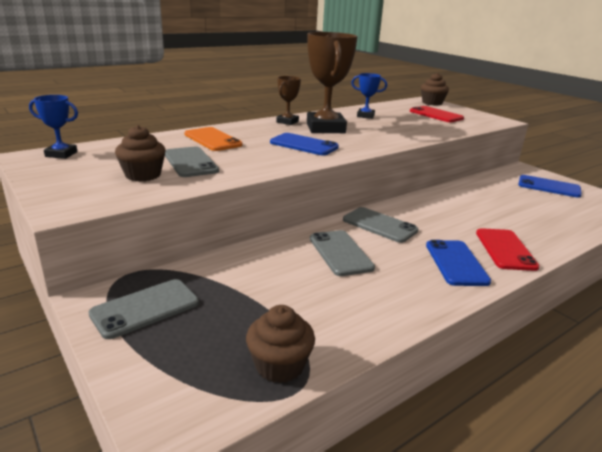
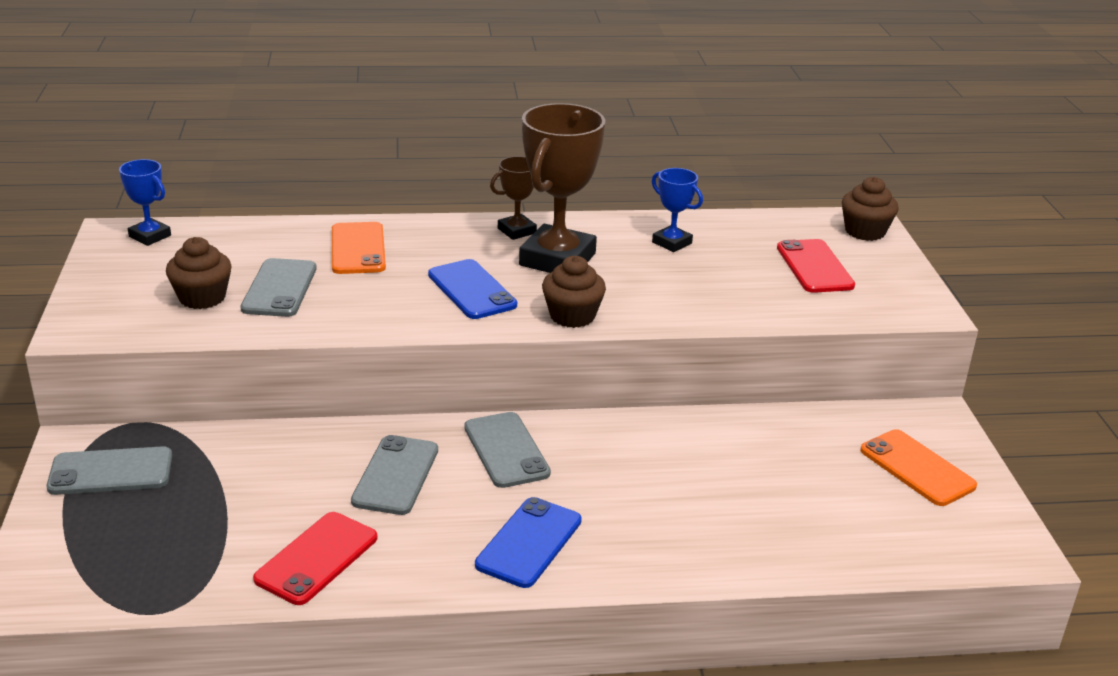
camera: 30 degrees right, 5 degrees up
brown cupcake [246,305,315,383] -> brown cupcake moved to [542,256,606,328]
red phone [476,228,540,271] -> red phone moved to [253,512,377,605]
blue phone [518,175,582,198] -> orange phone [860,429,977,506]

